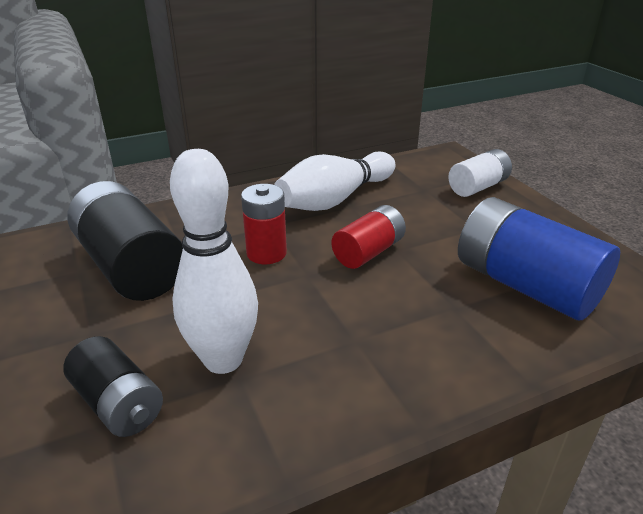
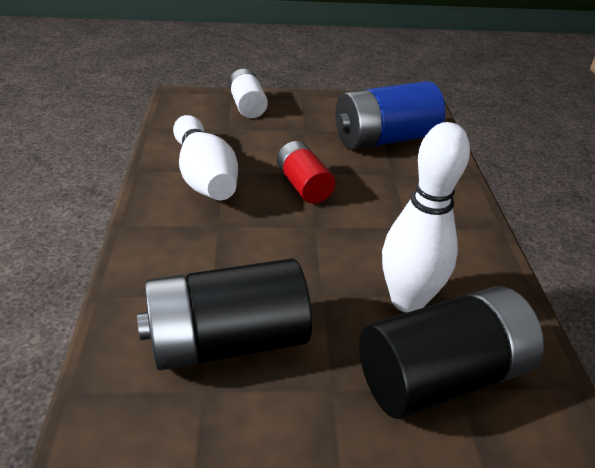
camera: 70 degrees left, 5 degrees up
black battery [63,336,163,437] -> black battery [359,286,544,419], size x1.72
red battery [241,184,287,264] -> none

